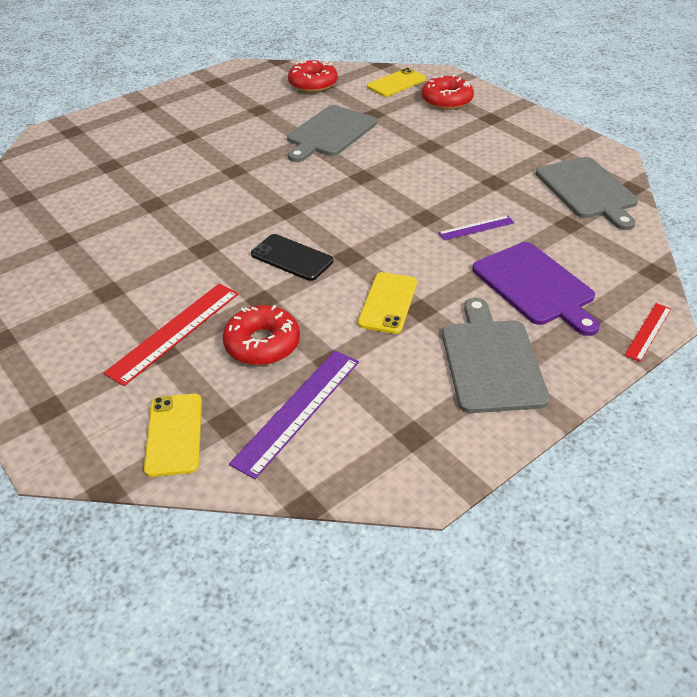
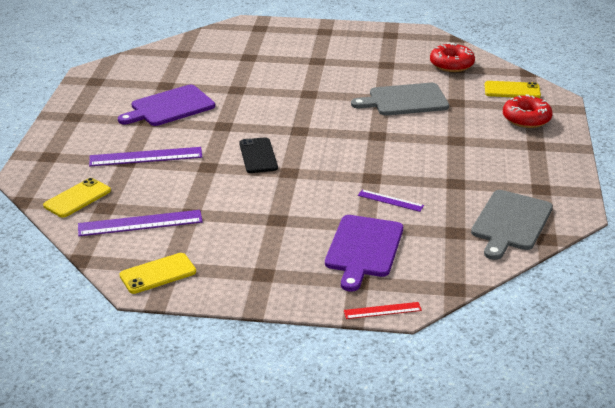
camera: 45 degrees right, 10 degrees down
red ruler [104,284,239,386] -> purple ruler [89,147,202,166]
red donut [222,305,300,365] -> none
yellow phone [358,272,417,334] -> yellow phone moved to [119,253,196,294]
grey cutting board [442,298,550,413] -> none
none -> purple cutting board [118,85,215,126]

